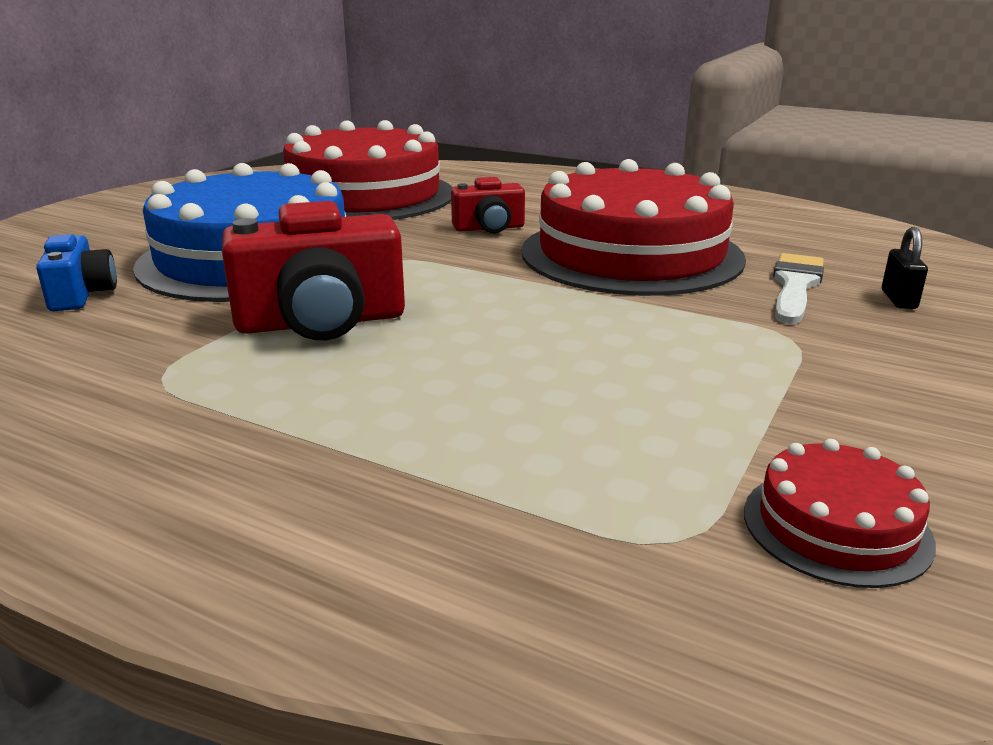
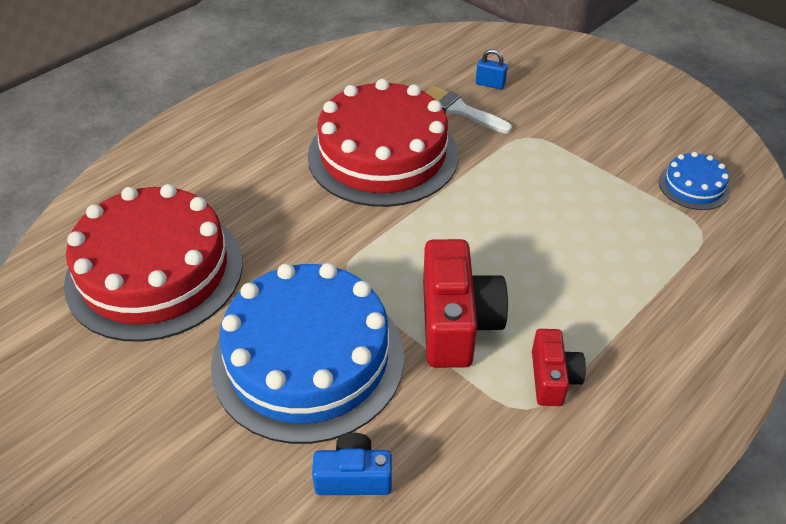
camera: 75 degrees left, 20 degrees up
red camera [451,177,525,233] -> red camera moved to [532,329,586,406]
red cake [744,439,936,588] -> blue cake [659,152,730,210]
black padlock [882,227,928,309] -> blue padlock [476,49,508,90]

